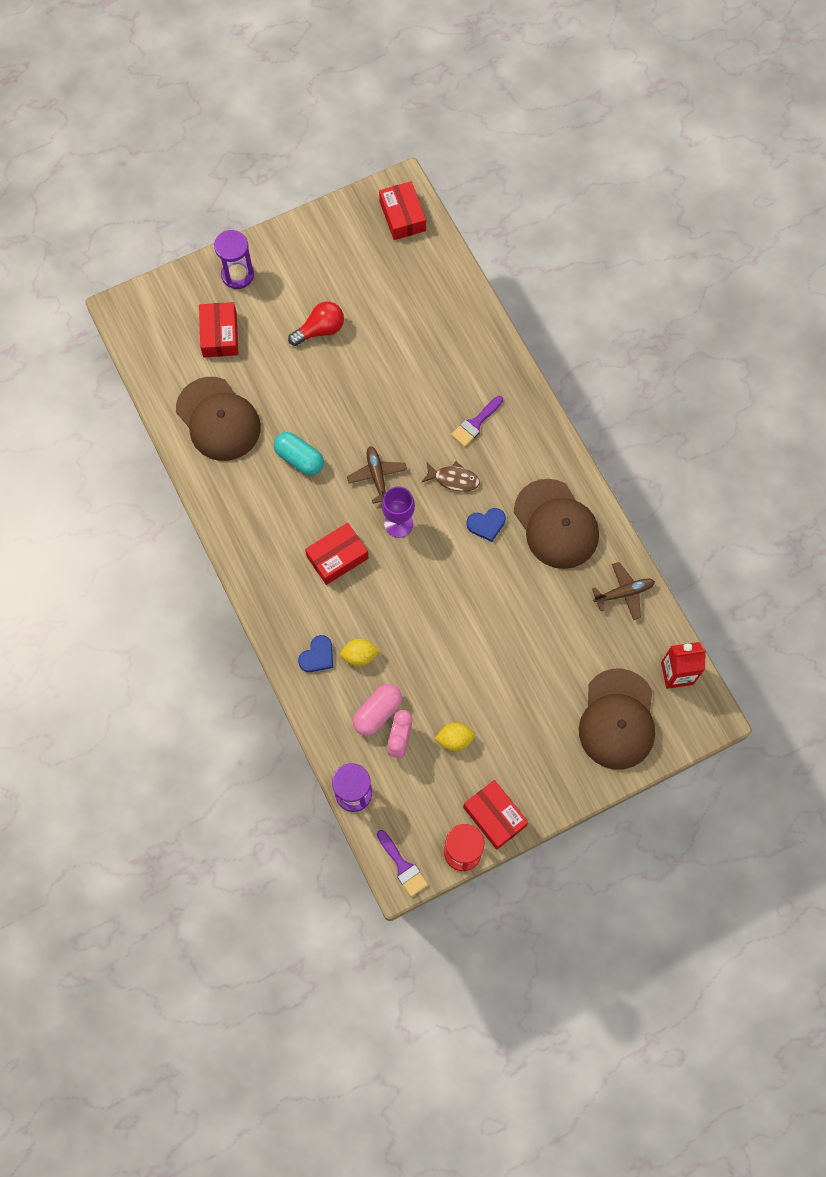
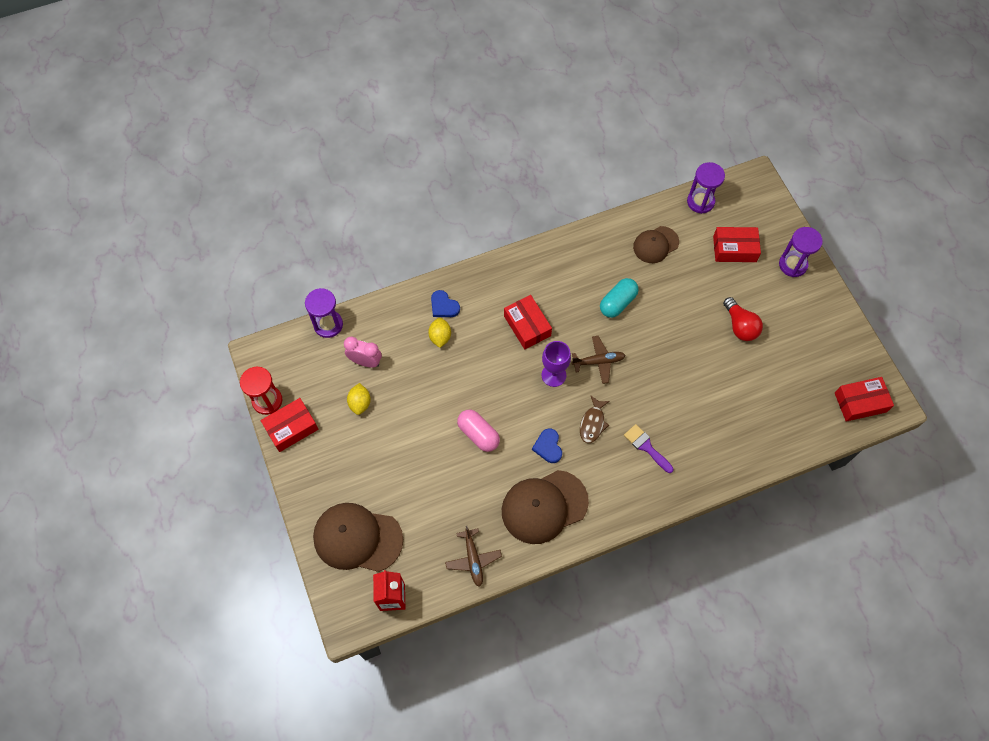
camera: 95 degrees right, 5 degrees down
brown cap [176,377,261,461] -> brown cap [633,226,679,263], size x0.60
pink capsule [353,684,402,736] -> pink capsule moved to [457,410,500,452]
purple brush [377,830,428,897] -> none
none -> purple hourglass [687,162,725,214]

